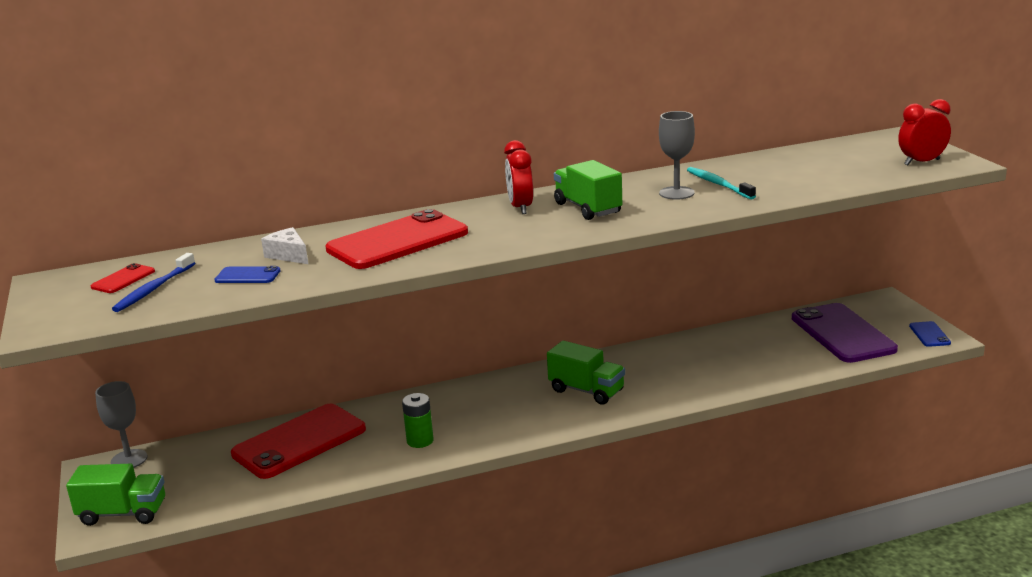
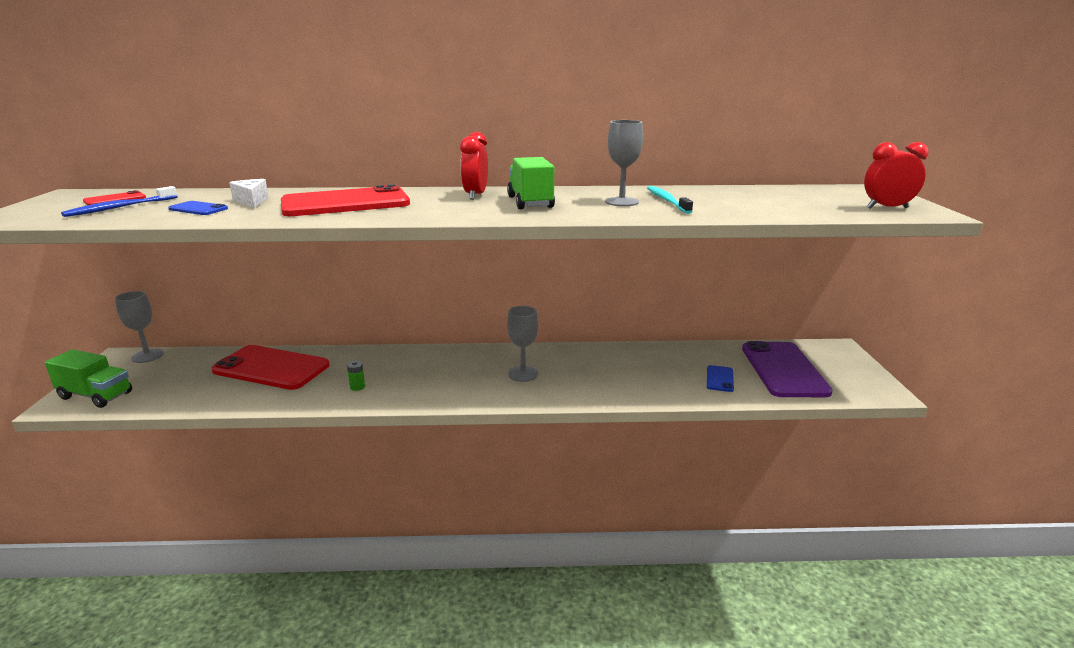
camera: 15 degrees right, 0 degrees up
red phone [231,404,366,479] -> red phone turned 45 degrees clockwise [211,345,330,390]
green battery [402,393,434,448] -> green battery [347,361,365,391], size x0.63
green truck [547,341,625,405] -> grey goblet [507,306,538,382]
blue phone [909,321,951,347] -> blue phone moved to [707,365,734,392]

